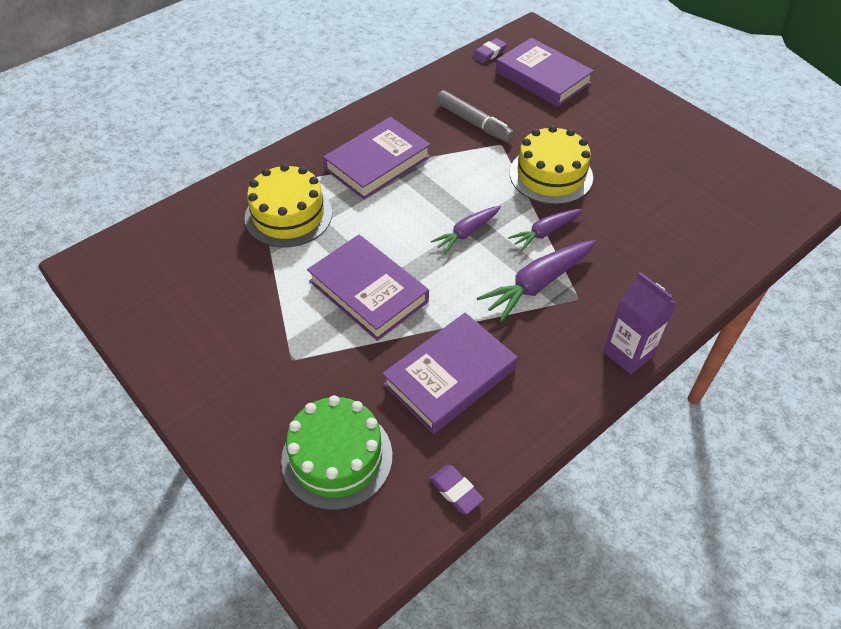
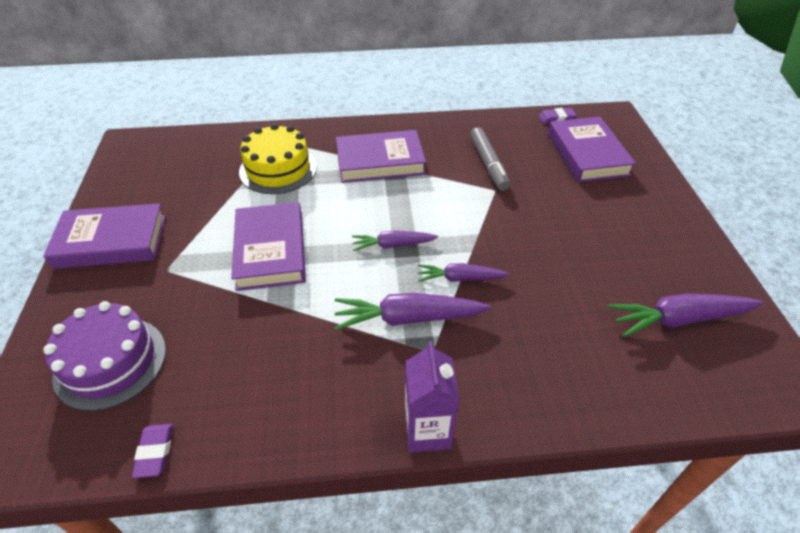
camera: 35 degrees right, 5 degrees down
green cake [281,395,393,510] -> purple cake [43,301,166,411]
purple book [382,313,518,434] -> purple book moved to [43,203,166,269]
yellow cake [510,125,593,204] -> none
none -> purple carrot [608,294,763,337]

